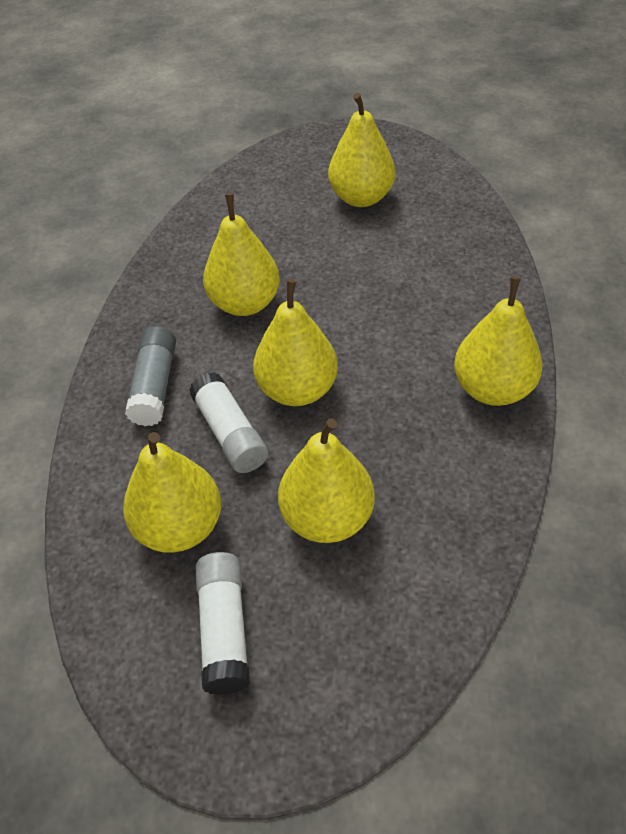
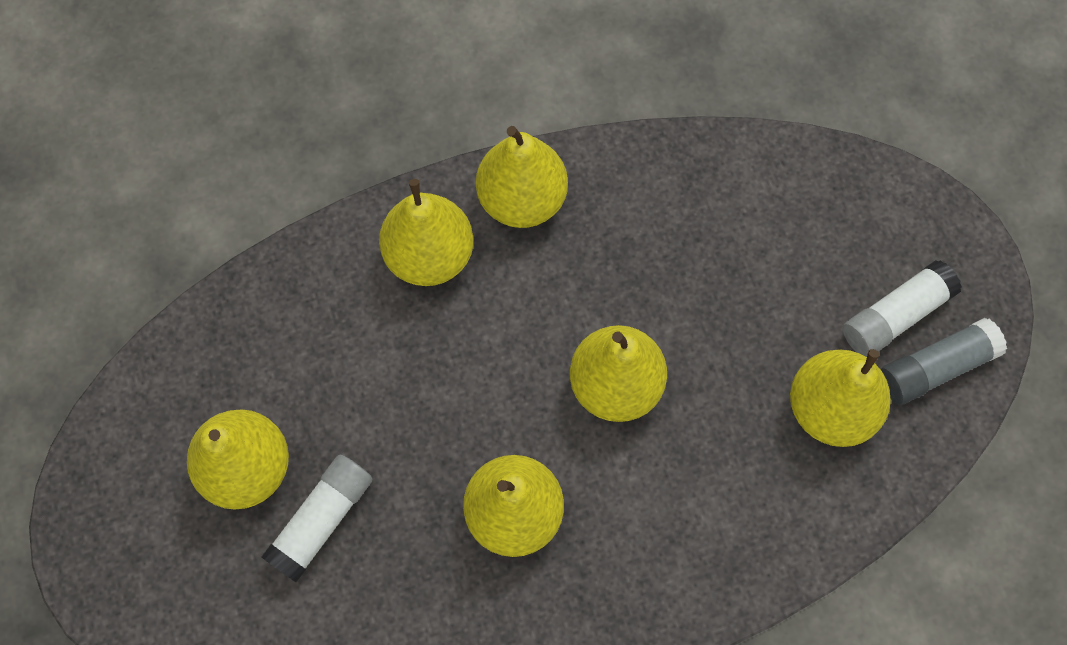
camera: 120 degrees left, 20 degrees up
grey glue stick [125,326,176,426] -> grey glue stick moved to [880,318,1007,405]
white glue stick [189,372,268,473] -> white glue stick moved to [262,454,373,582]
yellow pear [278,418,375,543] -> yellow pear moved to [379,179,473,286]

